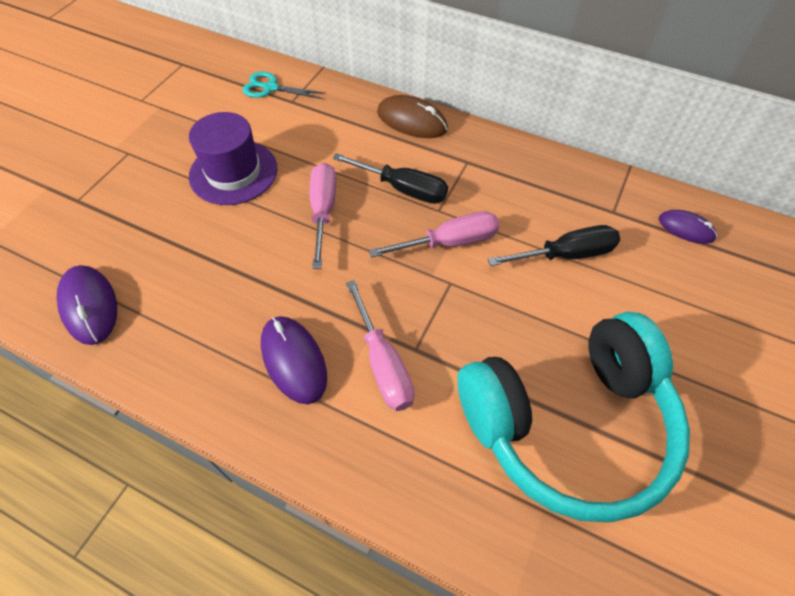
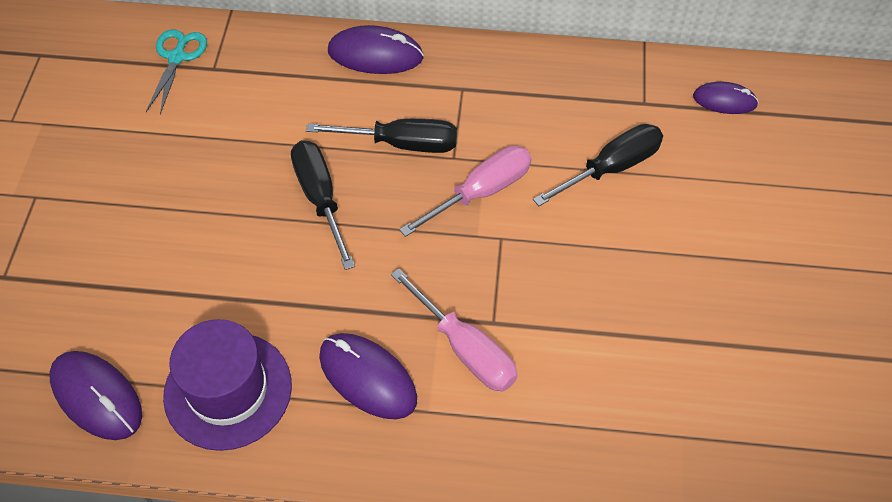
camera: 20 degrees left, 0 degrees up
purple hat [189,112,277,205] -> purple hat moved to [163,319,292,451]
turquoise scissors [243,72,326,99] -> turquoise scissors turned 105 degrees clockwise [146,29,207,114]
pink screwdriver [310,163,336,269] -> black screwdriver [291,140,355,270]
brown mouse [377,95,448,138] -> purple mouse [328,25,424,74]
turquoise headphones [458,312,690,522] -> none

